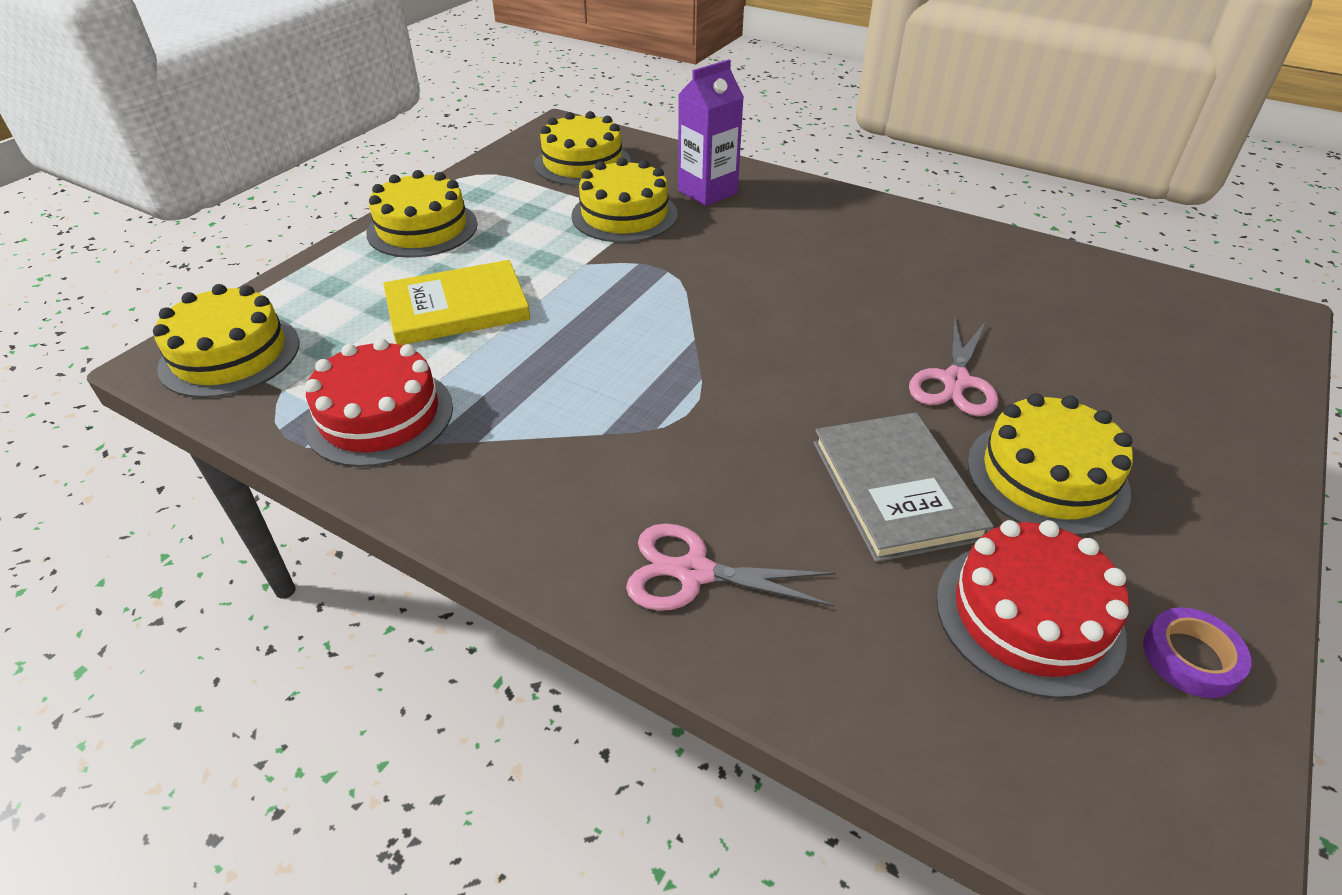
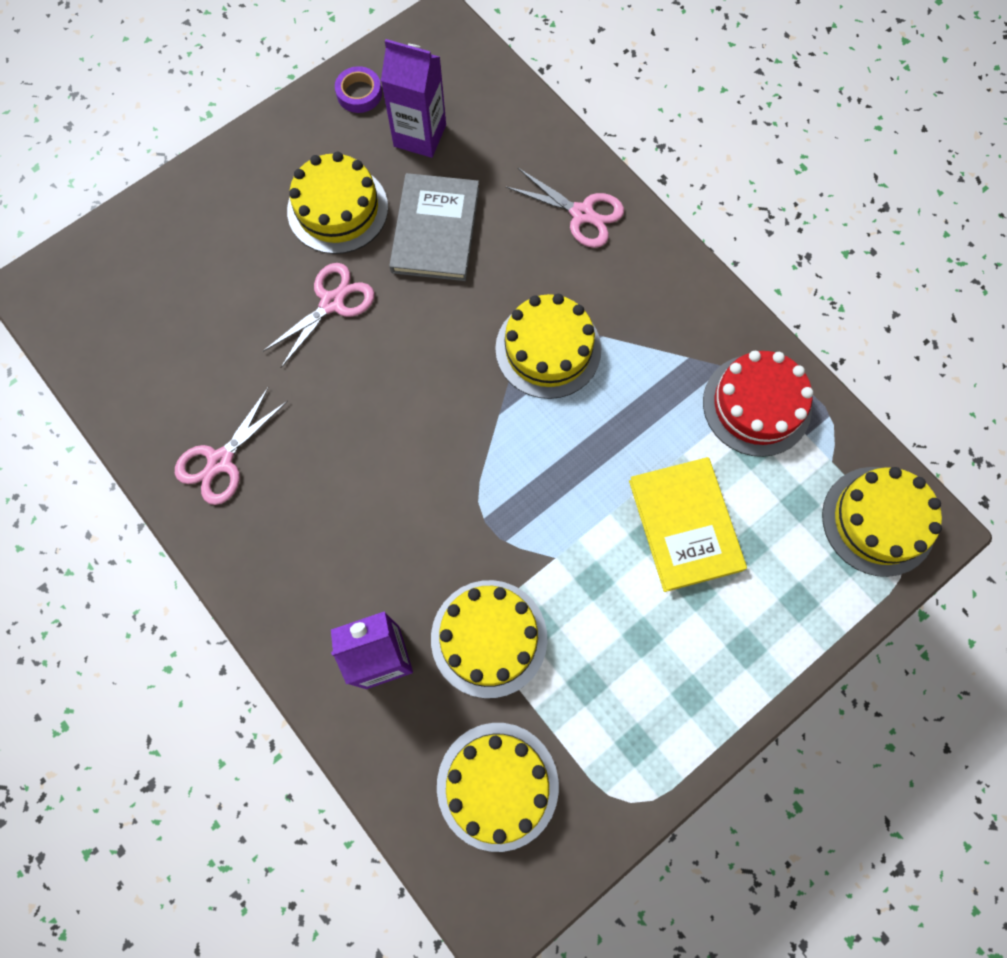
camera: 160 degrees left, 30 degrees up
yellow cake [366,170,478,258] -> yellow cake moved to [495,294,601,399]
yellow book [383,260,530,345] -> yellow book turned 75 degrees clockwise [629,457,747,592]
red cake [936,520,1129,699] -> purple carton [381,39,446,158]
none -> pink scissors [175,387,288,505]

